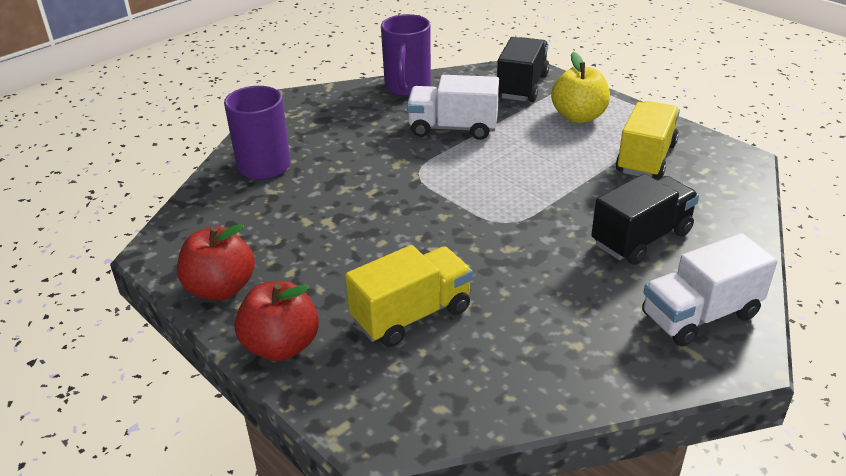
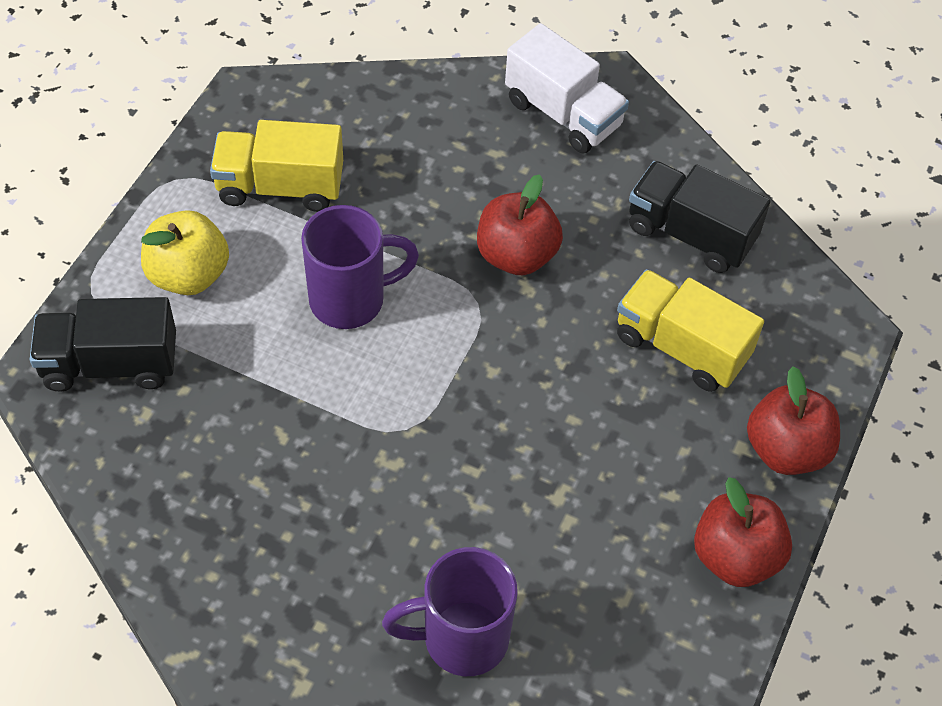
camera: 115 degrees left, 20 degrees up
purple mug [381,14,431,97] -> purple mug moved to [301,205,419,329]
white truck [407,75,499,140] -> none
black truck [591,174,699,265] -> black truck moved to [629,161,770,273]
none -> red apple [477,174,563,275]

